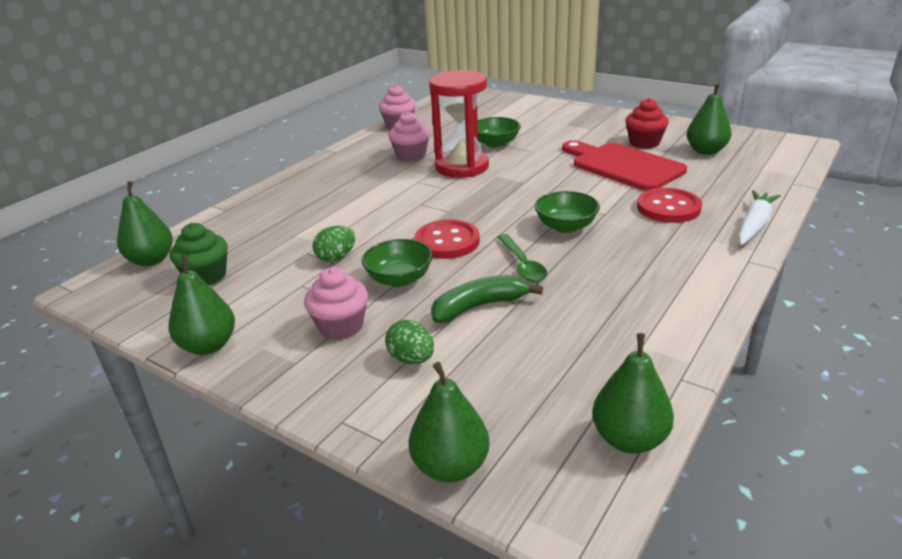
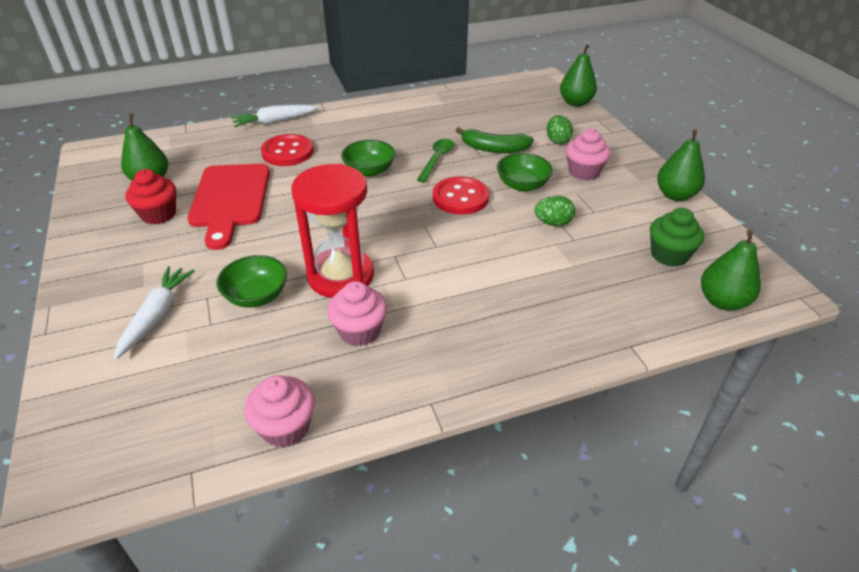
camera: 145 degrees left, 10 degrees up
green pear [592,333,674,454] -> none
none -> white carrot [114,266,195,359]

